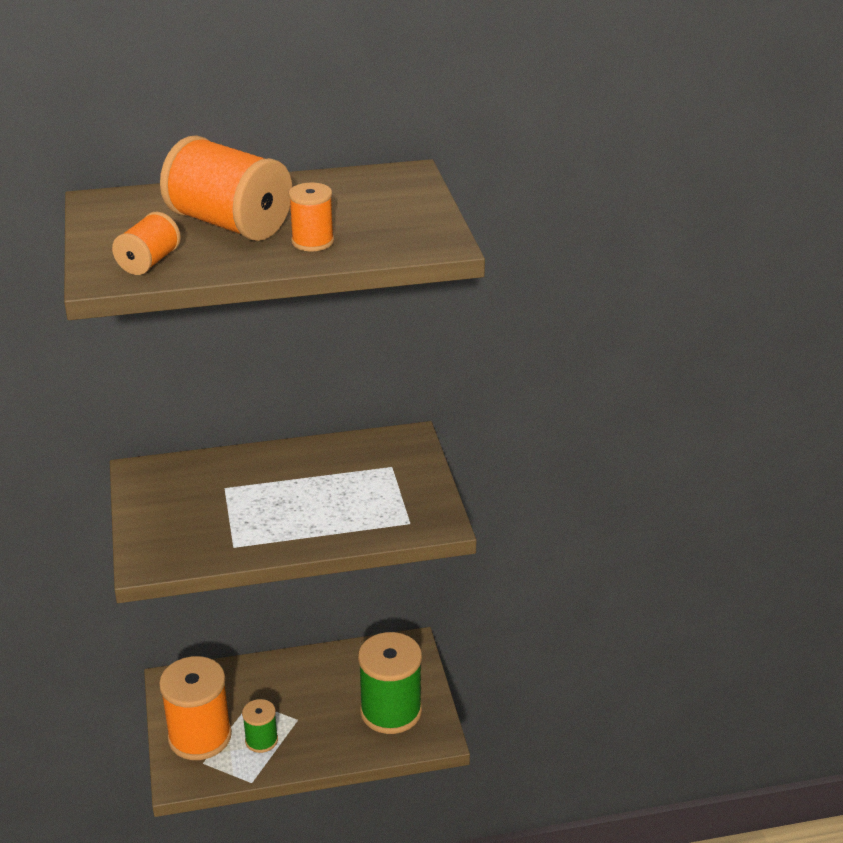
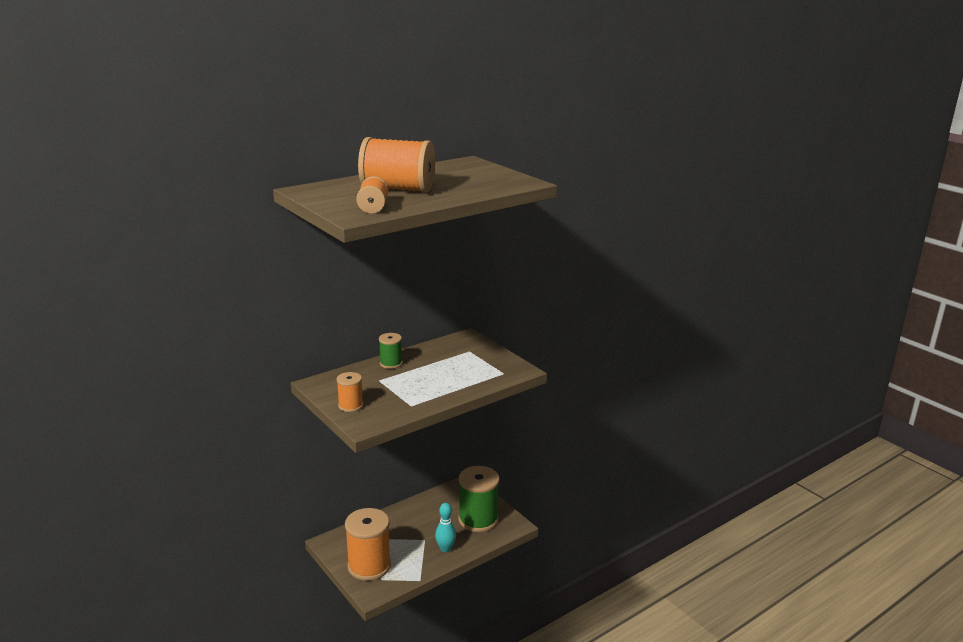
camera: 25 degrees left, 10 degrees down
green spool [242,699,278,753] -> green spool moved to [379,333,402,369]
orange spool [288,183,334,251] -> orange spool moved to [337,372,363,412]
none -> turquoise bowling pin [435,503,456,552]

